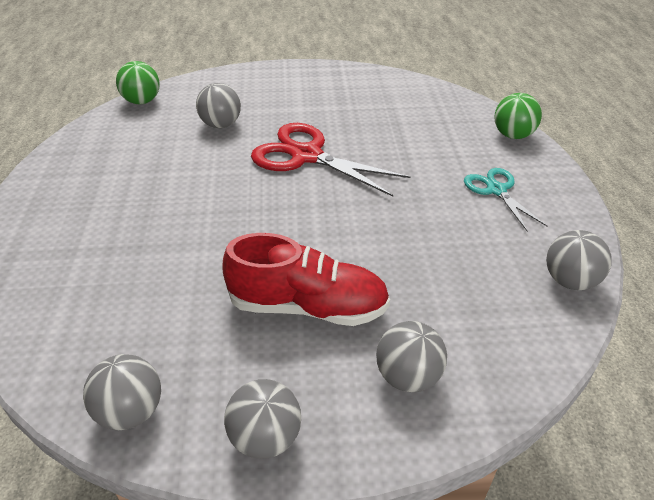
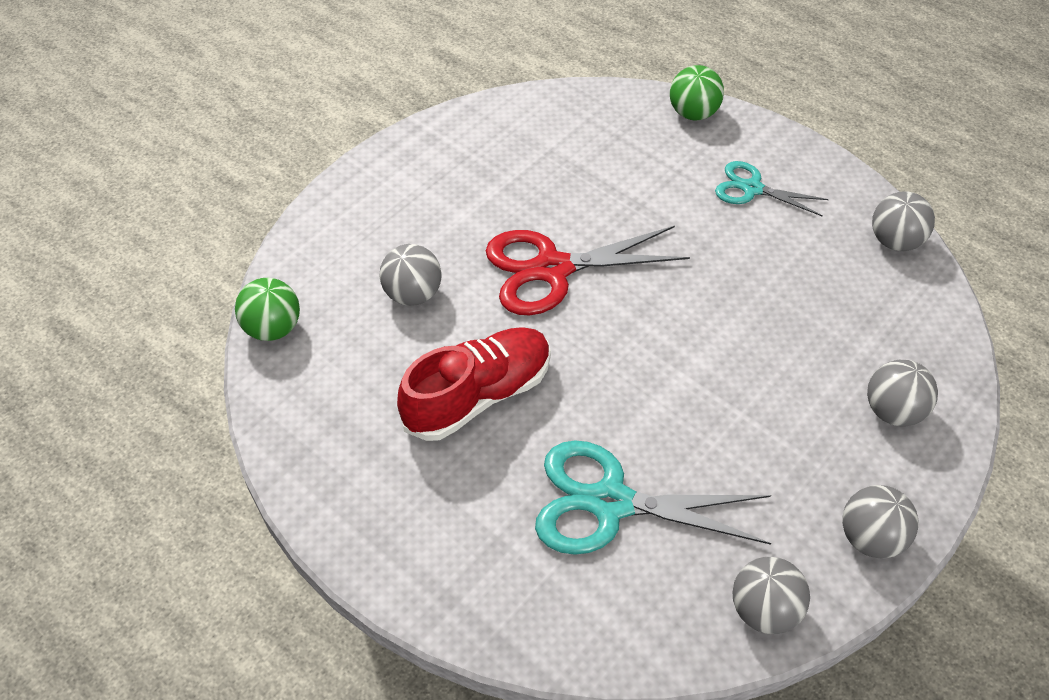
camera: 45 degrees left, 10 degrees up
red shoe [223,233,390,326] -> red shoe moved to [397,327,551,441]
none -> turquoise scissors [535,440,772,555]

